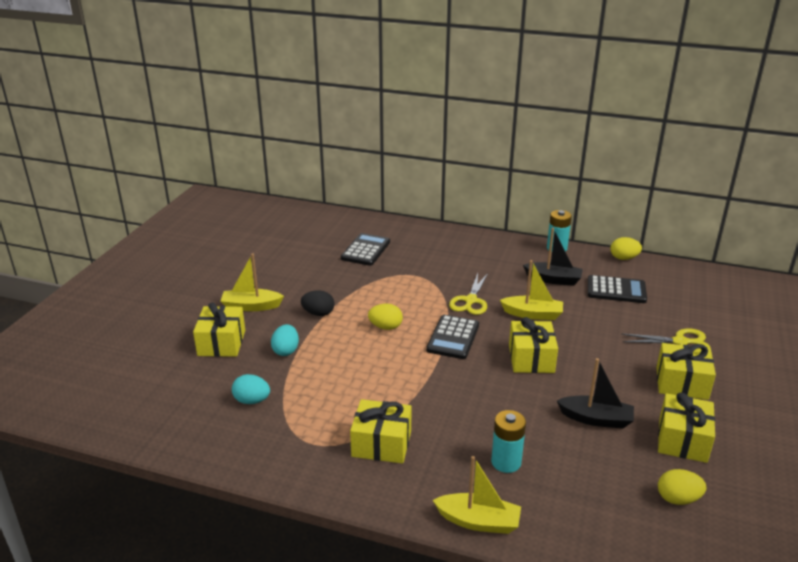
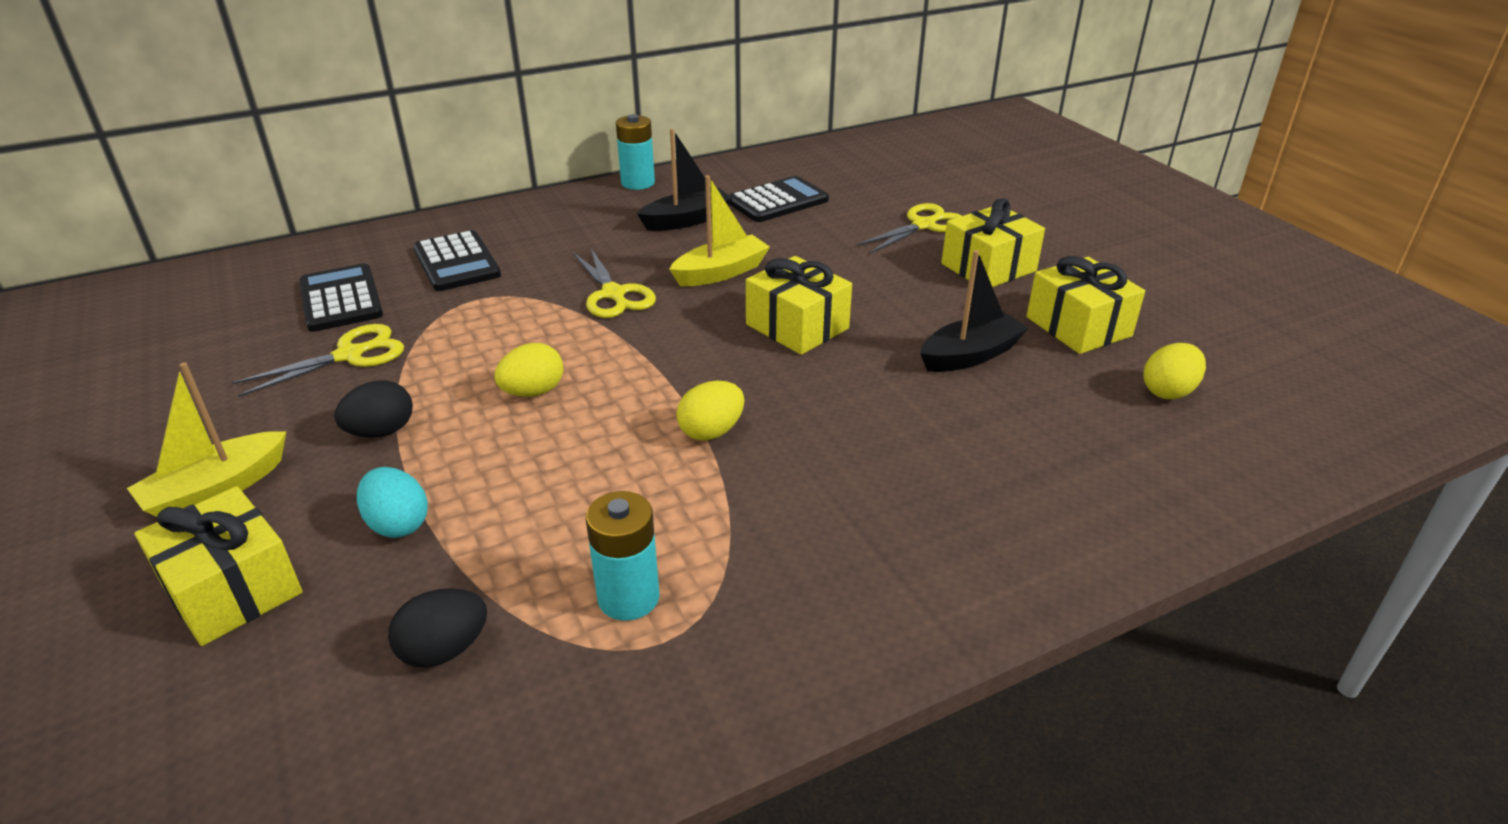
camera: 45 degrees left, 5 degrees up
turquoise egg [232,374,270,404] -> black egg [388,588,487,668]
yellow gift [350,399,412,463] -> none
black calculator [426,315,479,359] -> black calculator moved to [413,230,501,291]
yellow boat [433,456,521,534] -> none
turquoise battery [491,410,526,473] -> turquoise battery moved to [586,491,660,621]
yellow egg [611,237,642,260] -> yellow egg moved to [676,380,744,441]
none -> yellow scissors [232,324,404,397]

